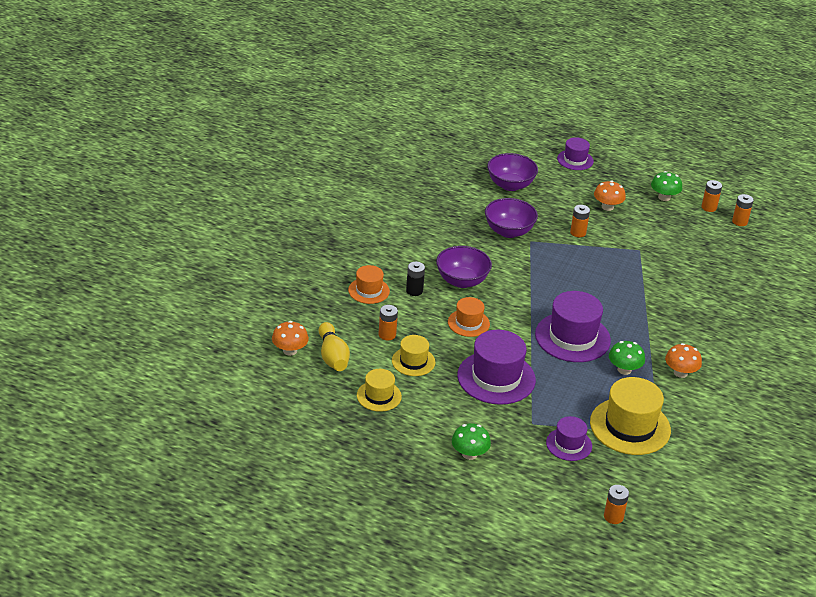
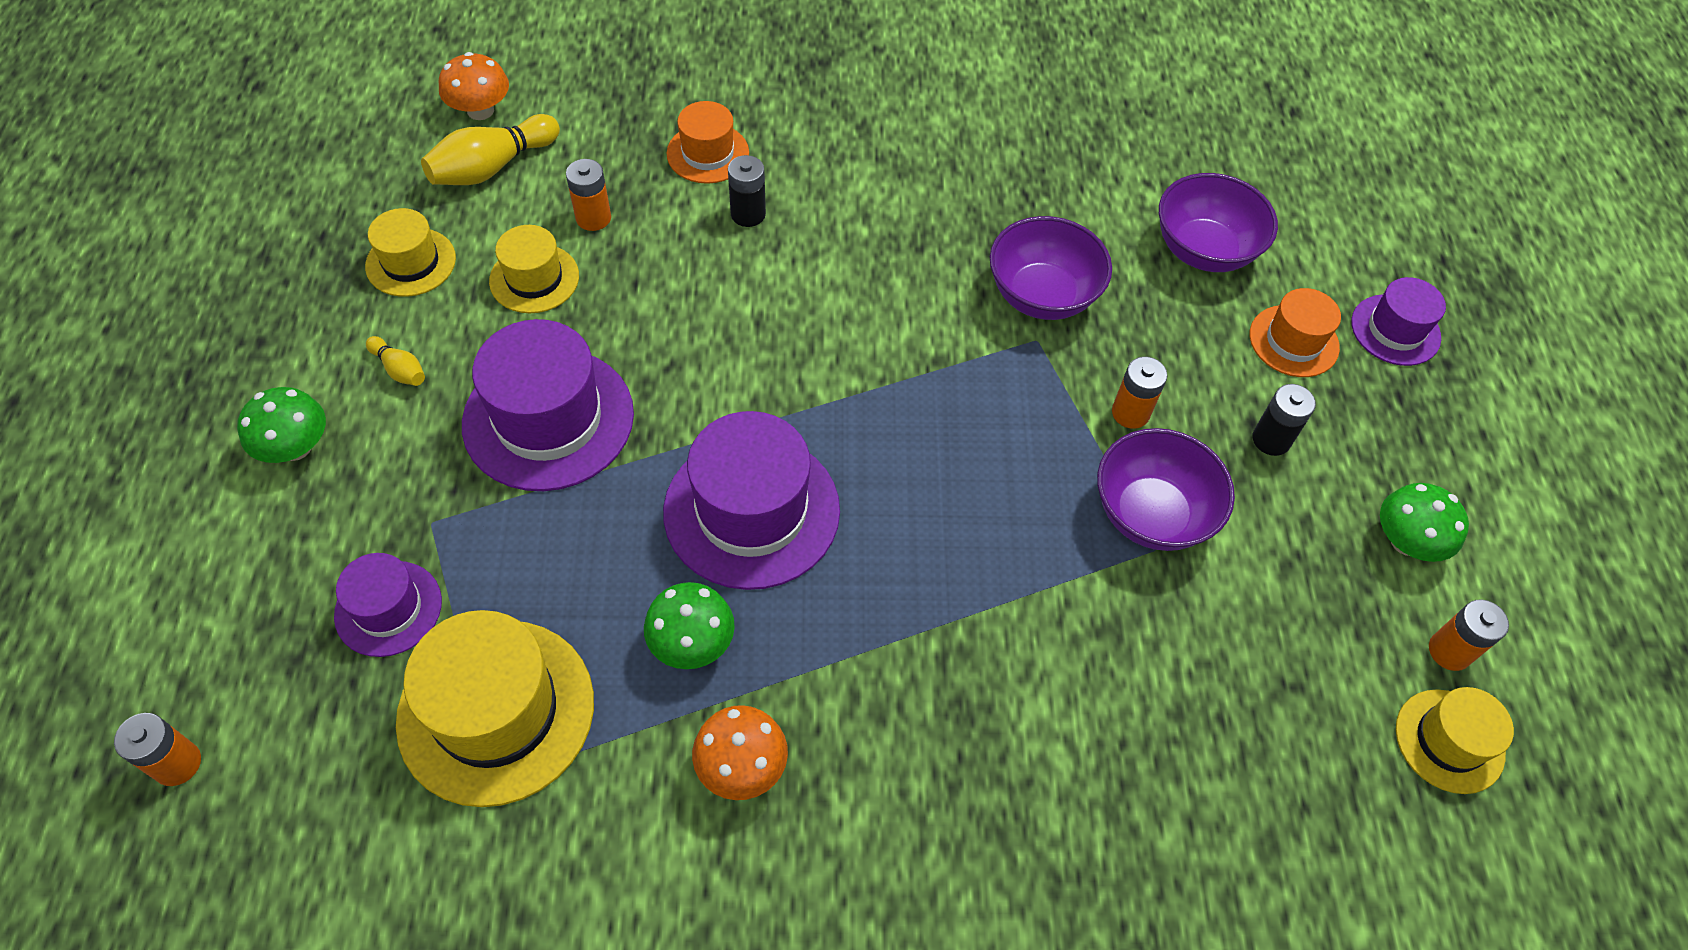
camera: 65 degrees right, 20 degrees up
purple bowl [436,246,492,288] -> purple bowl moved to [1097,428,1235,551]
orange hat [448,297,490,337] -> orange hat moved to [1250,288,1341,377]
orange mushroom [594,180,626,211] -> black battery [1253,384,1316,456]
orange battery [732,194,754,226] -> yellow hat [1396,687,1514,794]
none -> yellow bowling pin [366,336,425,386]

